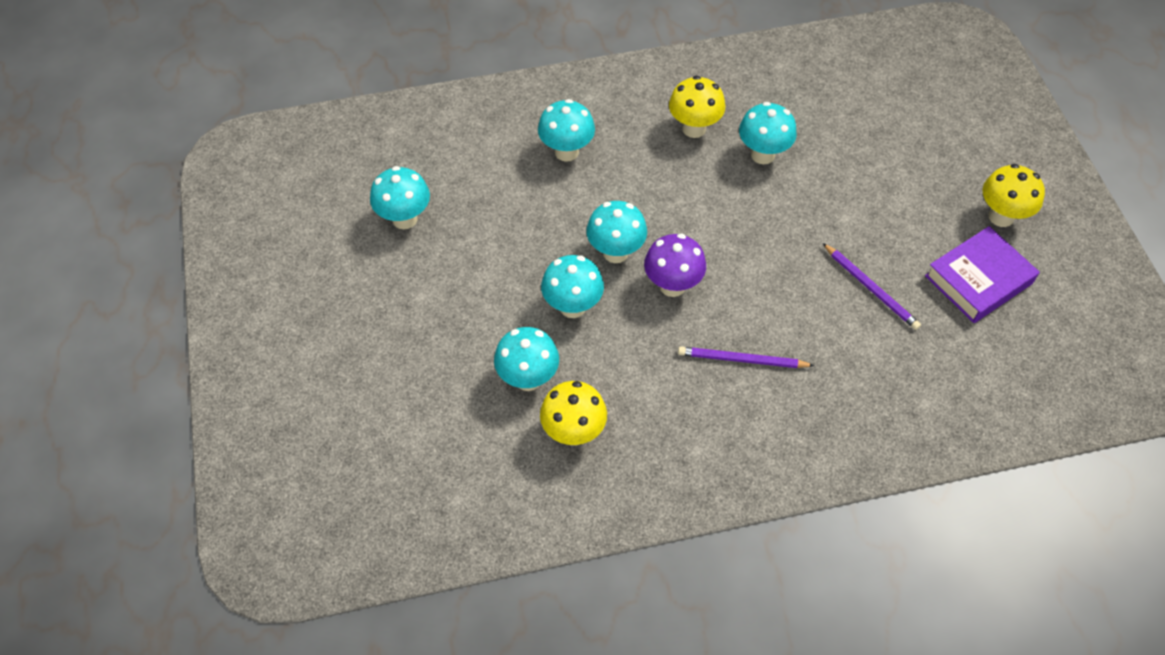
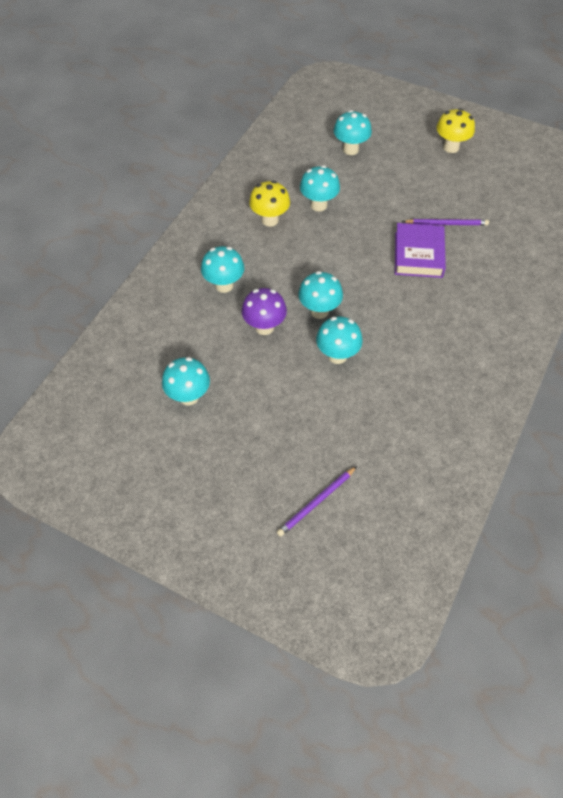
camera: 50 degrees left, 0 degrees up
turquoise mushroom [494,327,559,391] -> turquoise mushroom moved to [334,110,372,155]
yellow mushroom [540,381,607,446] -> none
purple mushroom [644,234,706,297] -> purple mushroom moved to [242,288,287,335]
purple pencil [678,346,815,368] -> purple pencil moved to [277,466,357,537]
purple book [925,226,1039,323] -> purple book moved to [395,223,446,278]

